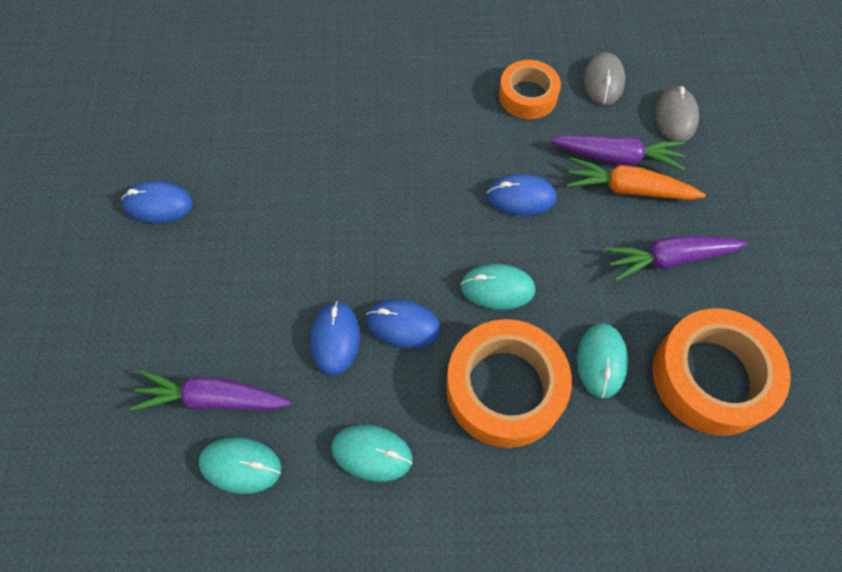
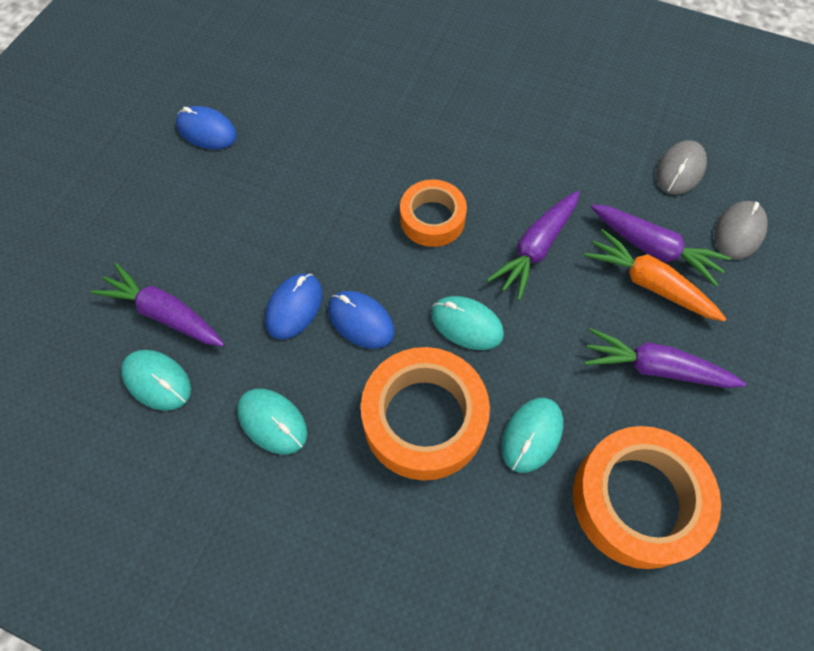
camera: 25 degrees right, 0 degrees up
blue mouse [487,174,557,216] -> purple carrot [487,191,579,300]
orange tape [499,60,561,119] -> orange tape moved to [400,180,467,247]

